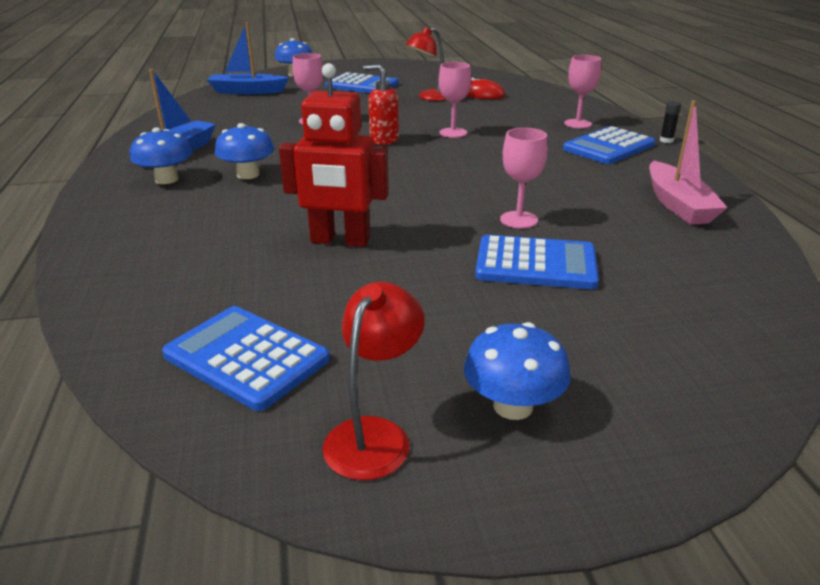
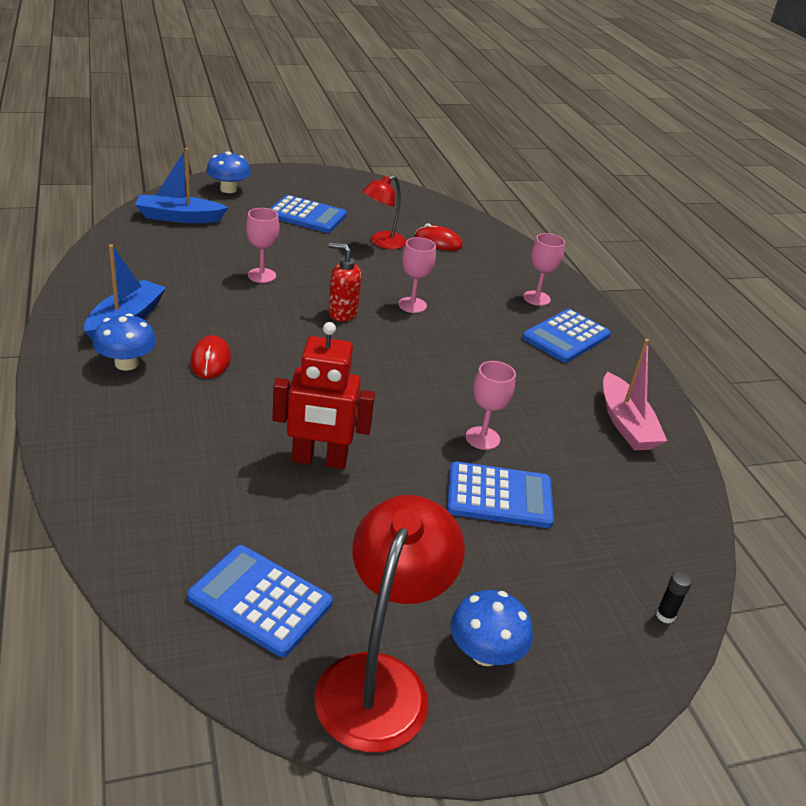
camera: 10 degrees left, 5 degrees up
blue mushroom [215,123,274,179] -> red mouse [190,335,231,379]
red lamp [322,282,425,480] -> red lamp [315,495,465,752], size x1.67
black glue stick [660,101,681,143] -> black glue stick moved to [656,571,692,623]

